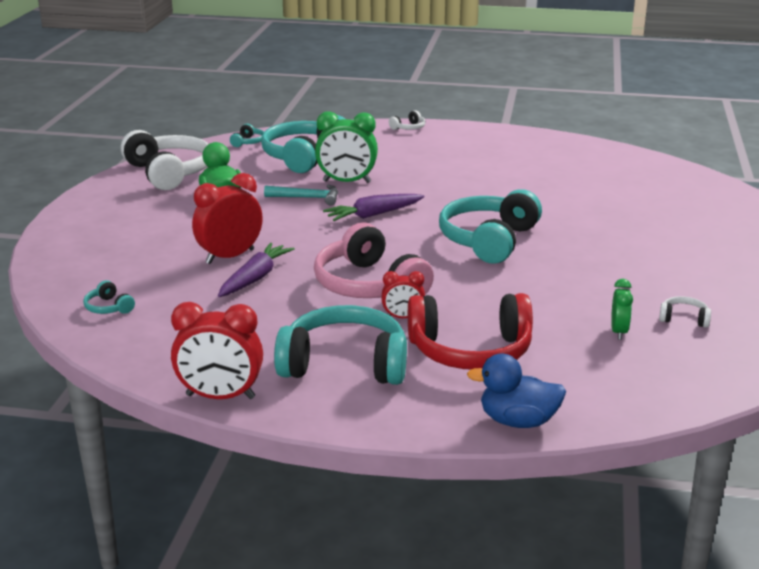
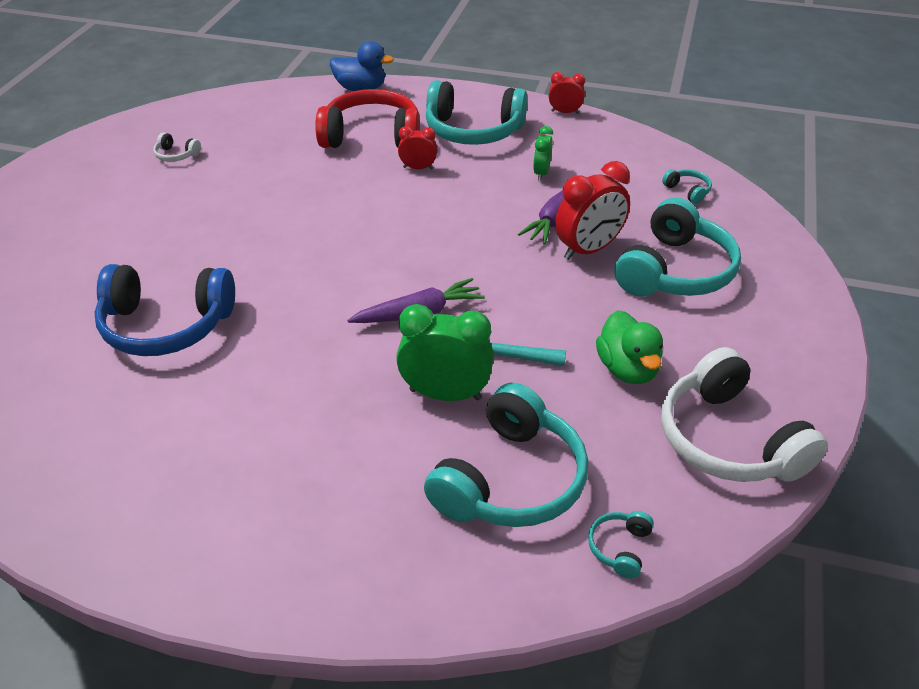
camera: 175 degrees left, 15 degrees up
red clock [171,302,263,399] -> red clock [549,72,585,114], size x0.55
pink headphones [314,222,434,298] -> none
white headphones [389,110,425,130] -> none
turquoise headphones [439,189,542,264] -> turquoise headphones moved to [615,198,741,296]
green clock [611,279,633,340] -> green clock moved to [533,126,553,181]
none -> blue headphones [95,264,235,356]

